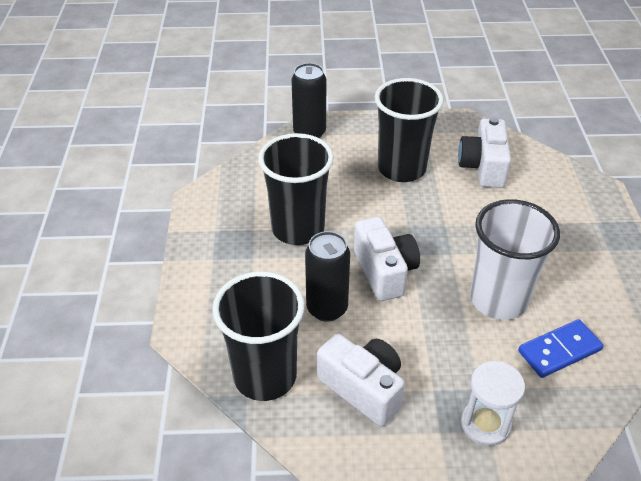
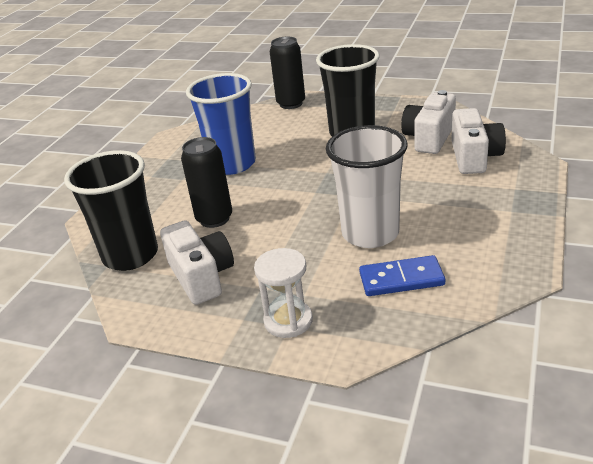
camera: 25 degrees right, 10 degrees down
black cup [258,133,334,245] -> blue cup [186,73,256,175]
white camera [354,217,420,301] -> white camera moved to [451,108,506,174]

